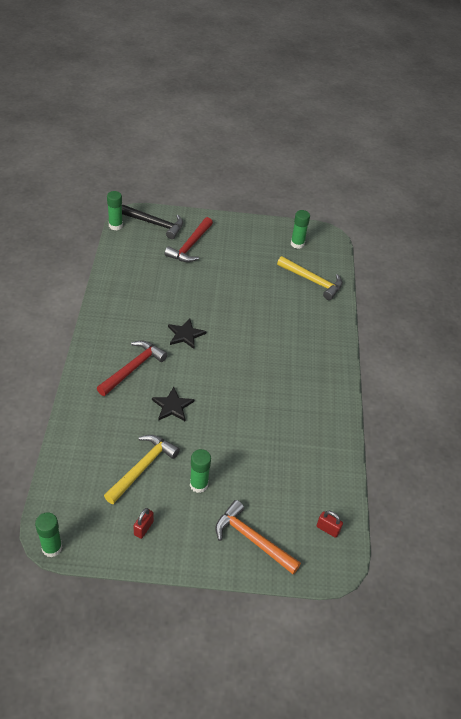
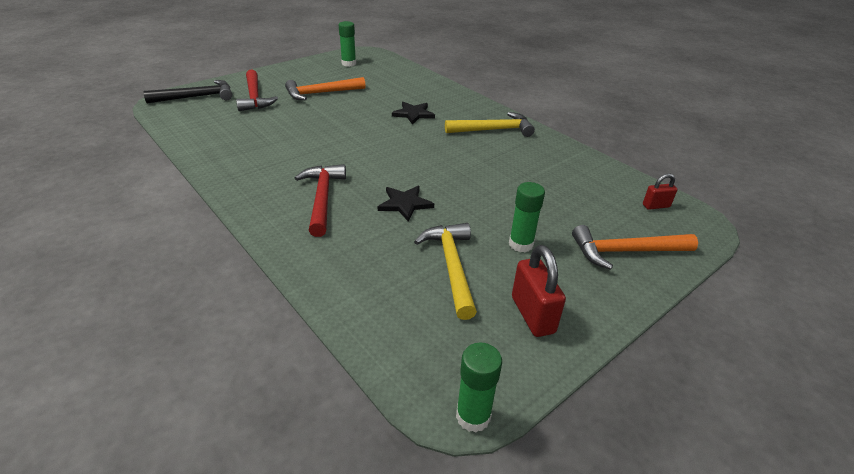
camera: 40 degrees left, 10 degrees down
green glue stick [107,191,123,230] -> none
red padlock [133,508,154,539] -> red padlock [512,245,566,337], size x1.72
black star [168,318,206,349] -> black star moved to [392,102,435,125]
yellow hammer [277,256,342,300] -> yellow hammer moved to [445,112,535,137]
none -> orange hammer [285,77,366,100]

